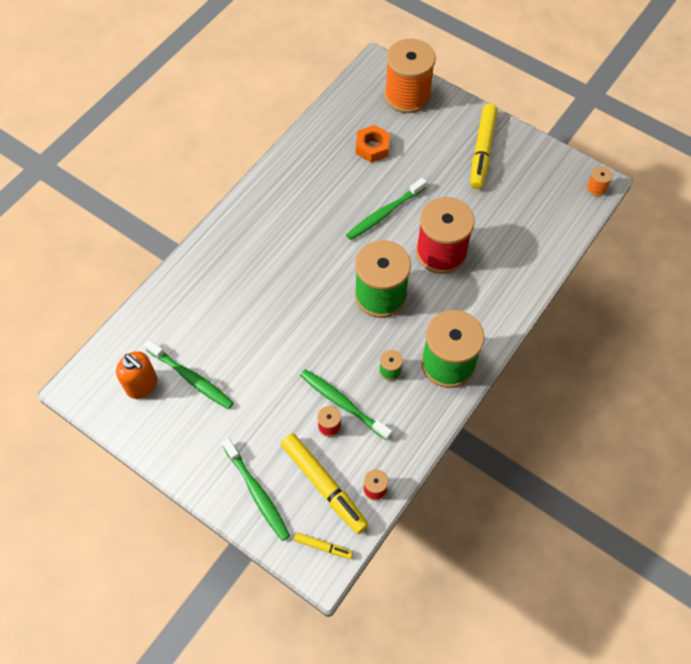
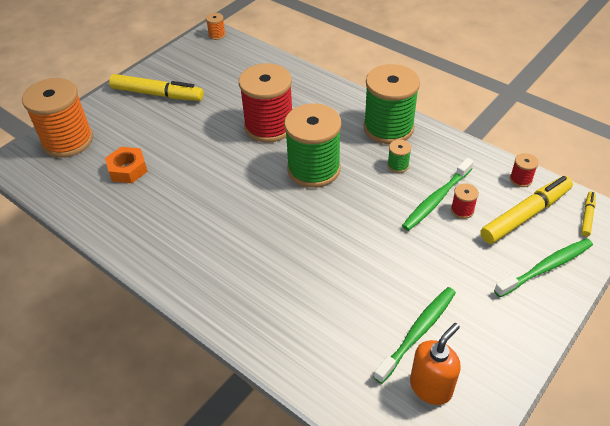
camera: 85 degrees left, 15 degrees down
green toothbrush [346,178,427,240] -> none

